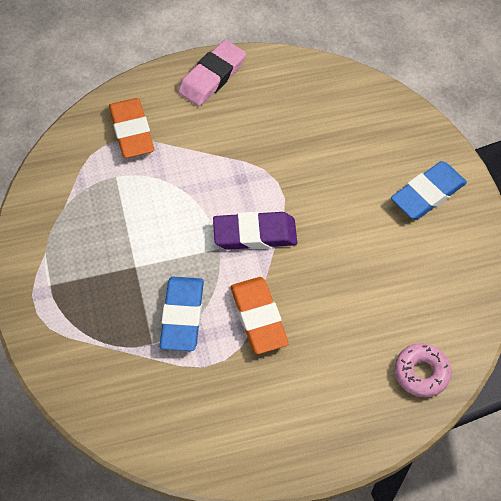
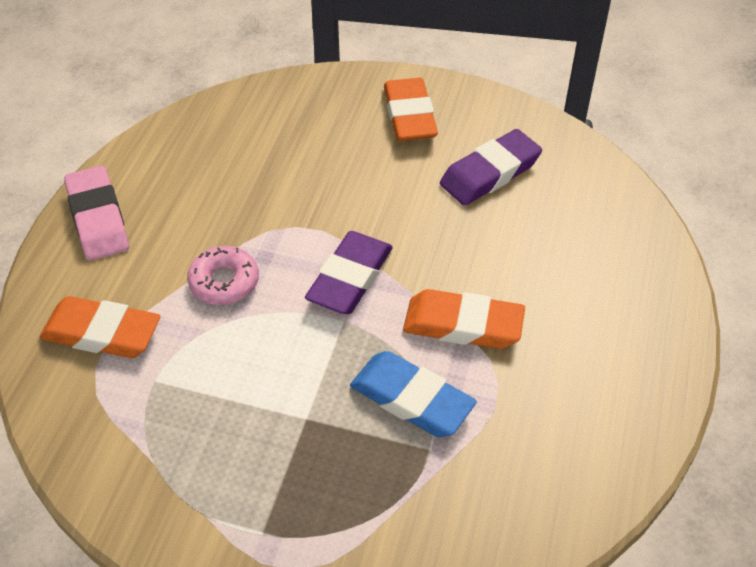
camera: 60 degrees left, 10 degrees down
blue eraser [391,161,467,220] -> orange eraser [384,78,438,141]
pink donut [395,343,452,397] -> pink donut moved to [187,246,259,305]
none -> purple eraser [440,129,542,206]

